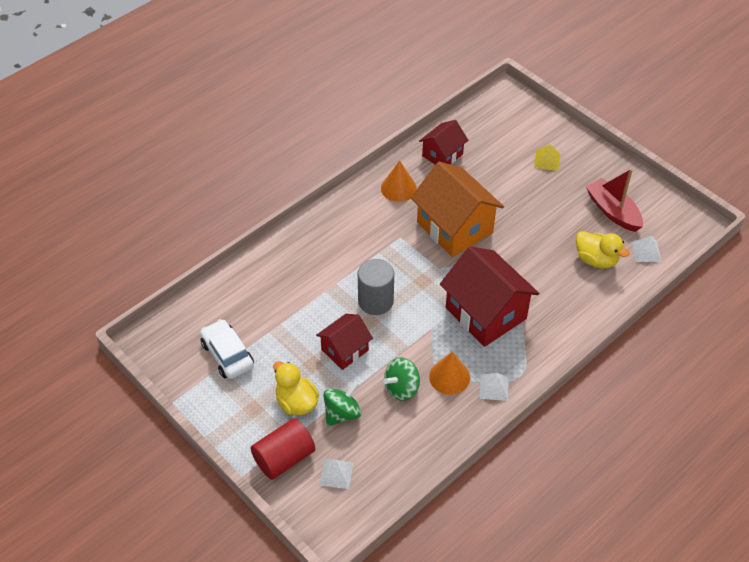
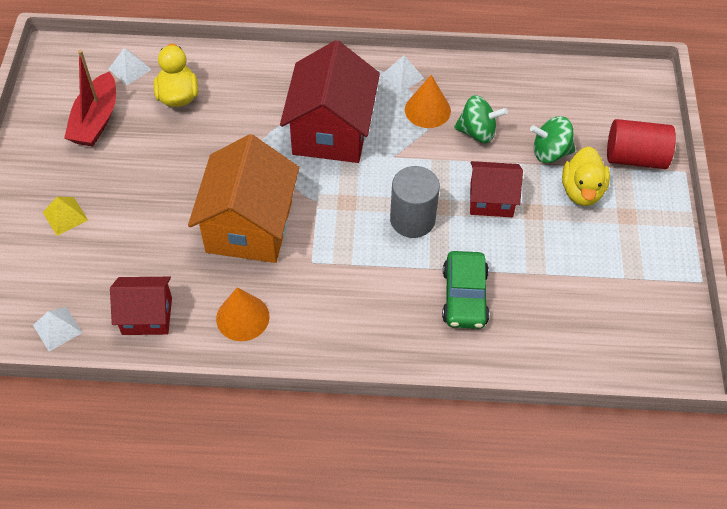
camera: 135 degrees left, 5 degrees up
white car [200,319,254,379] -> none
white pyramid [319,459,354,489] -> white pyramid moved to [33,307,82,352]
none -> green car [442,251,490,329]

